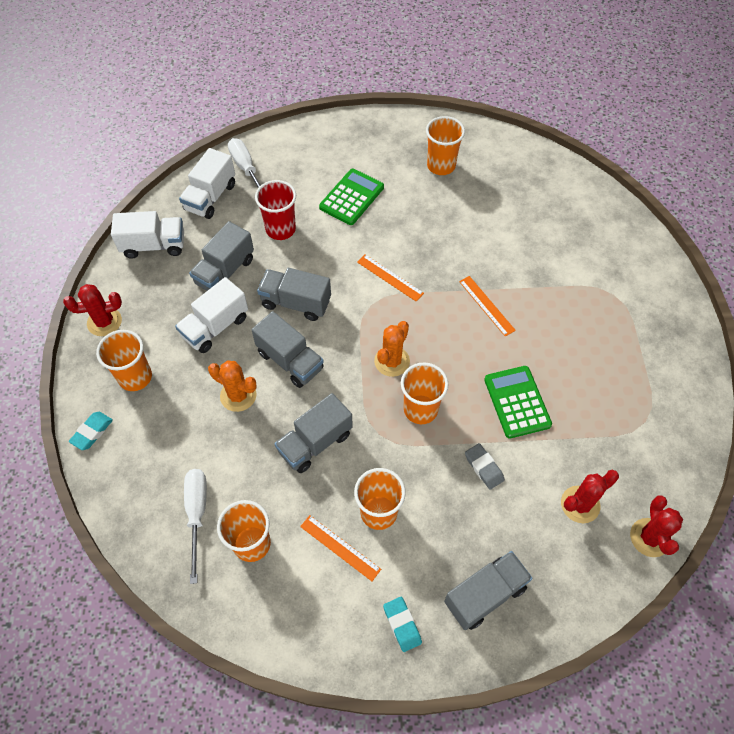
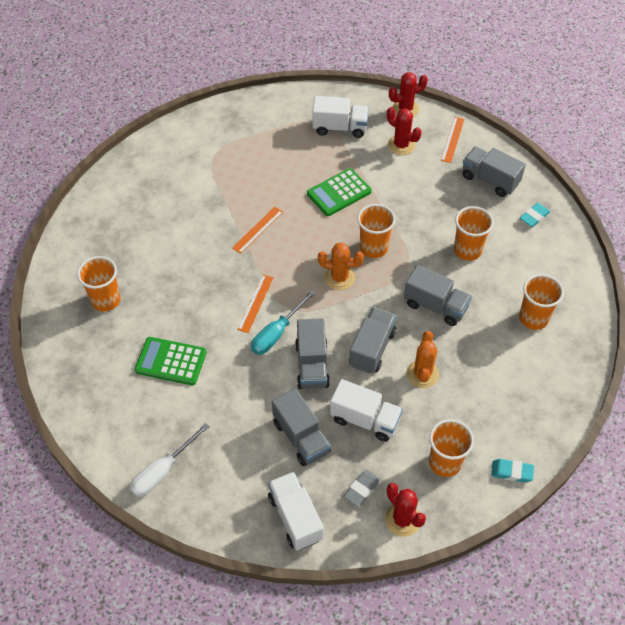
camera: 110 degrees left, 5 degrees down
white truck [179,148,235,219] -> white truck moved to [312,96,369,138]
white screwdriver [184,469,207,584] -> none
grey truck [189,221,254,291] -> grey truck turned 45 degrees clockwise [272,388,331,466]
red cup [255,180,296,240] -> none
orange ruler [300,515,381,581] -> orange ruler moved to [441,117,465,163]
grey eraser [465,443,505,490] -> grey eraser moved to [344,470,380,507]
none -> turquoise screwdriver [251,290,316,355]

